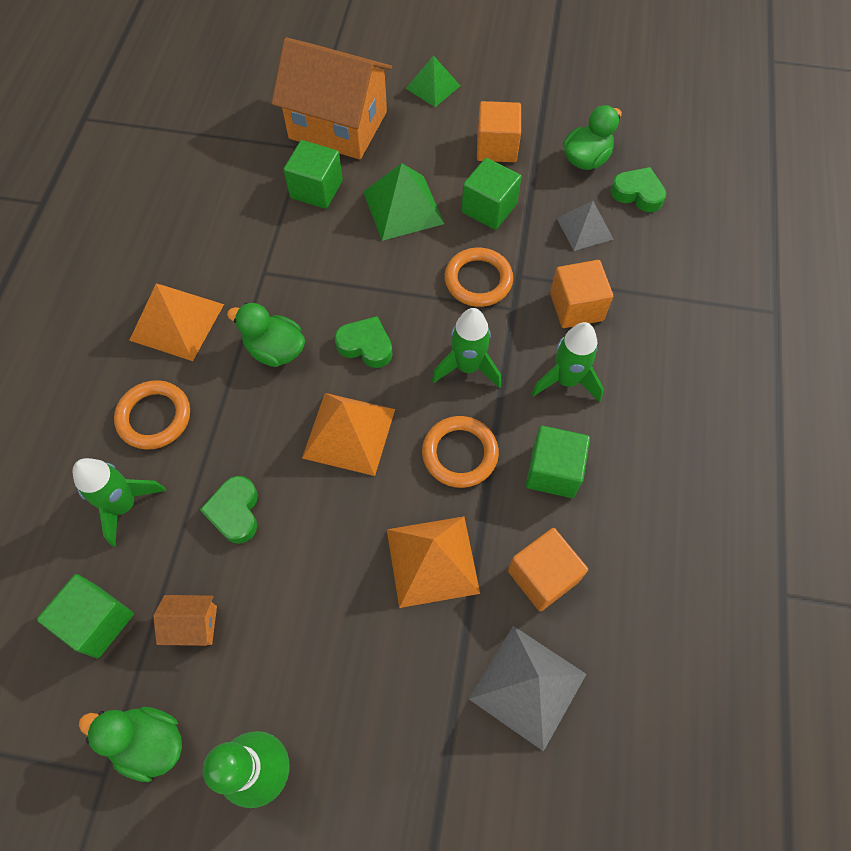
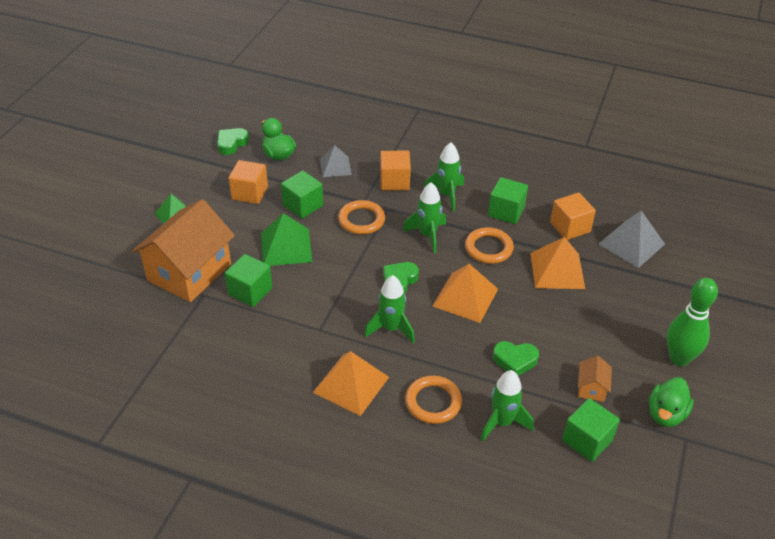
camera: 80 degrees left, 20 degrees down
green duck [227,303,305,367] -> green rocket [364,275,415,343]
green heart [610,167,666,212] -> green heart moved to [217,128,249,155]

